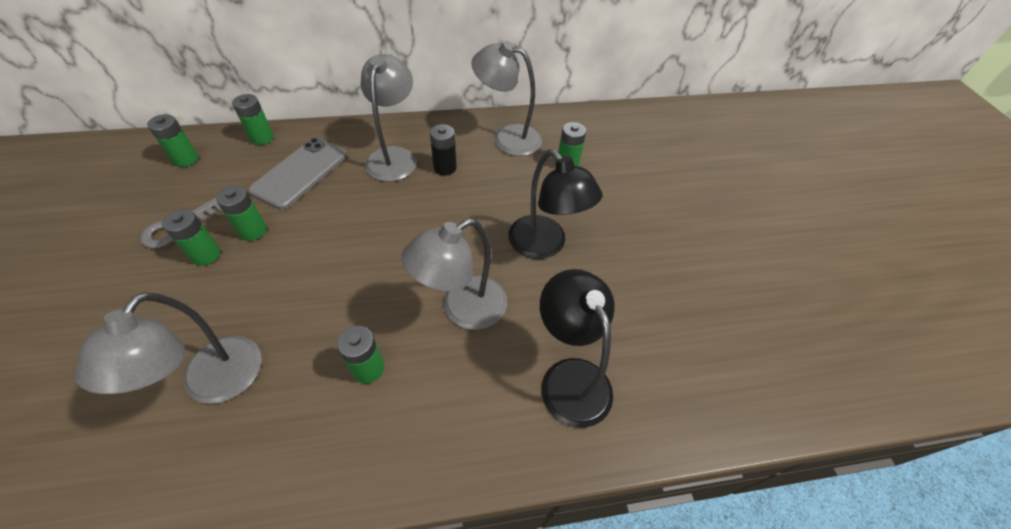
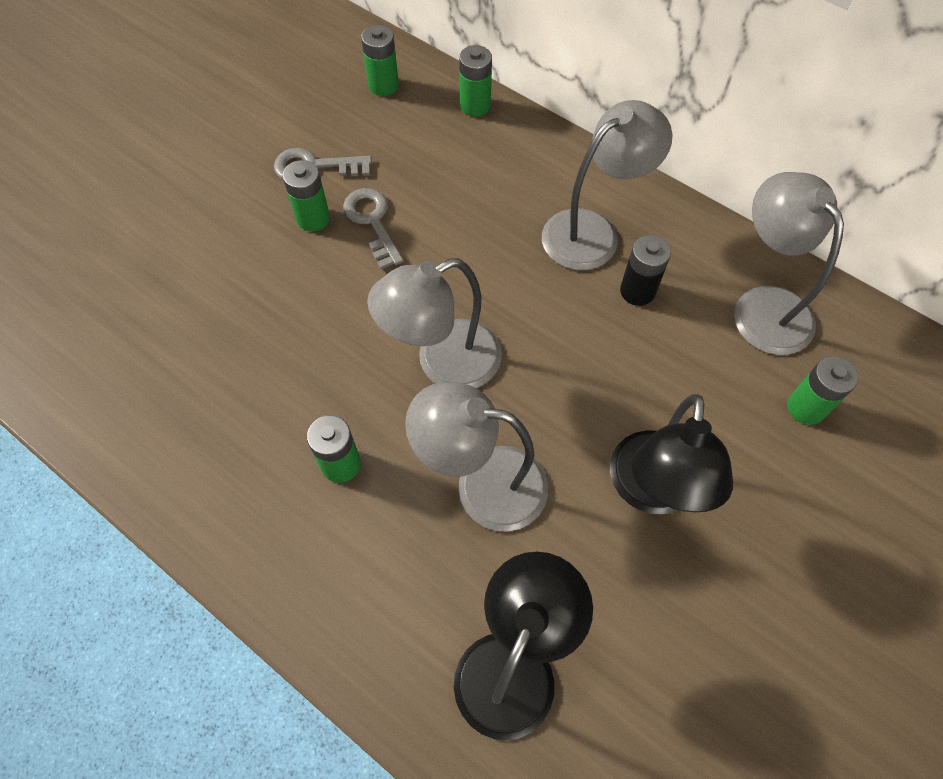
camera: 50 degrees right, 10 degrees up
grey lamp [74,292,262,404] -> grey lamp moved to [367,258,502,388]
green battery [216,185,267,241] -> grey key [343,188,403,269]
grey phone [248,138,347,210] -> none

